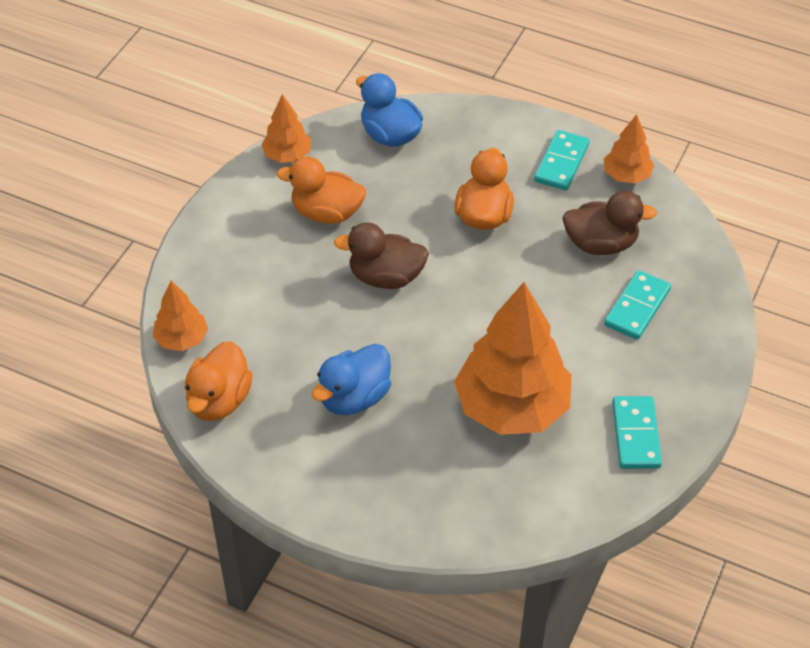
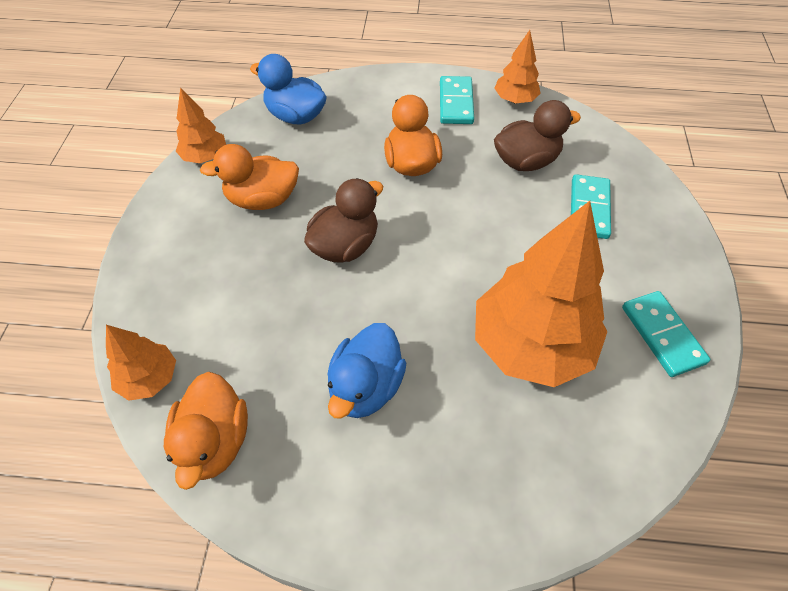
camera: 20 degrees left, 5 degrees up
brown duck [334,223,429,289] -> brown duck turned 150 degrees clockwise [304,178,383,262]

